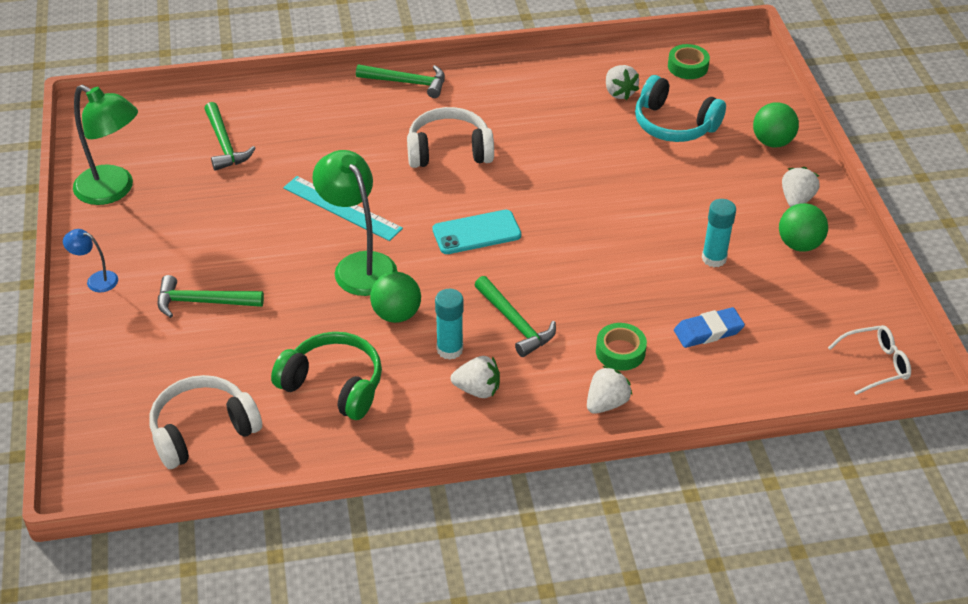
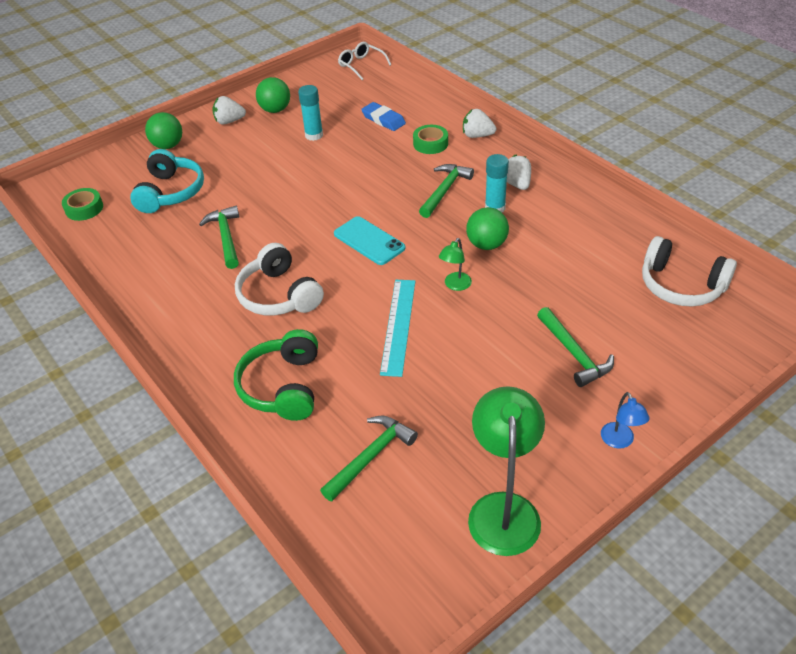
camera: 115 degrees left, 0 degrees up
green headphones [271,332,382,420] -> green headphones moved to [234,329,318,421]
green lamp [312,150,397,296] -> green lamp [439,238,472,291], size x0.49
green hammer [356,64,445,98] -> green hammer moved to [199,206,239,269]
white strawberry [606,65,639,100] -> none

